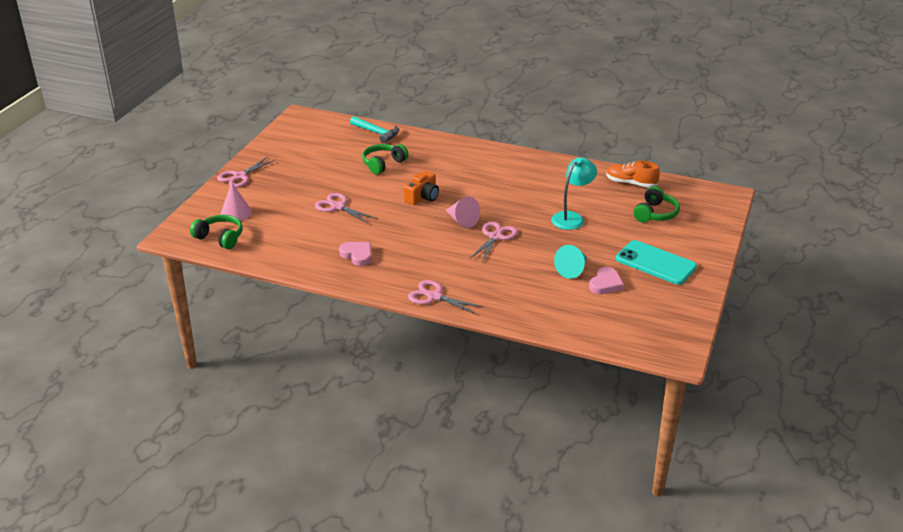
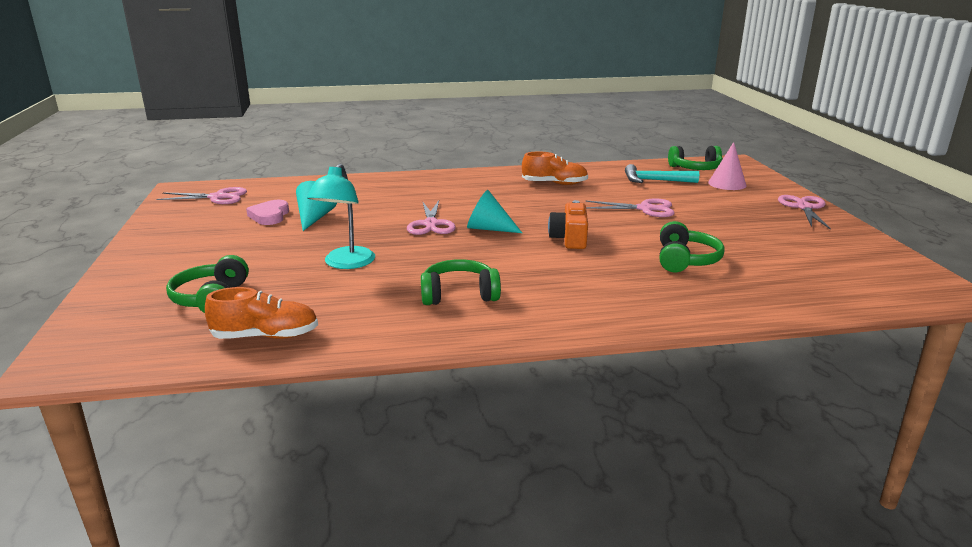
camera: 150 degrees right, 10 degrees down
pink heart [339,242,372,266] -> orange shoe [522,152,588,185]
turquoise hammer [350,116,399,143] -> turquoise hammer moved to [625,164,699,183]
pink scissors [408,280,483,315] -> pink scissors moved to [156,187,247,204]
pink cone [445,196,480,228] -> turquoise cone [467,190,522,233]
turquoise phone [616,240,697,285] -> none
none -> green headphones [421,259,501,305]

